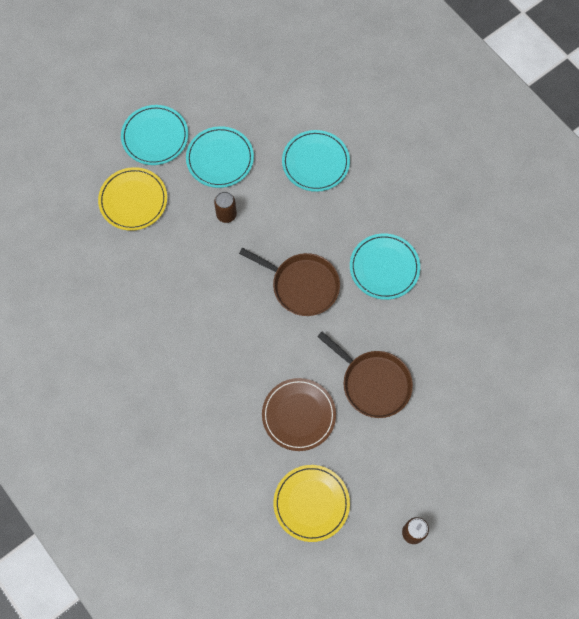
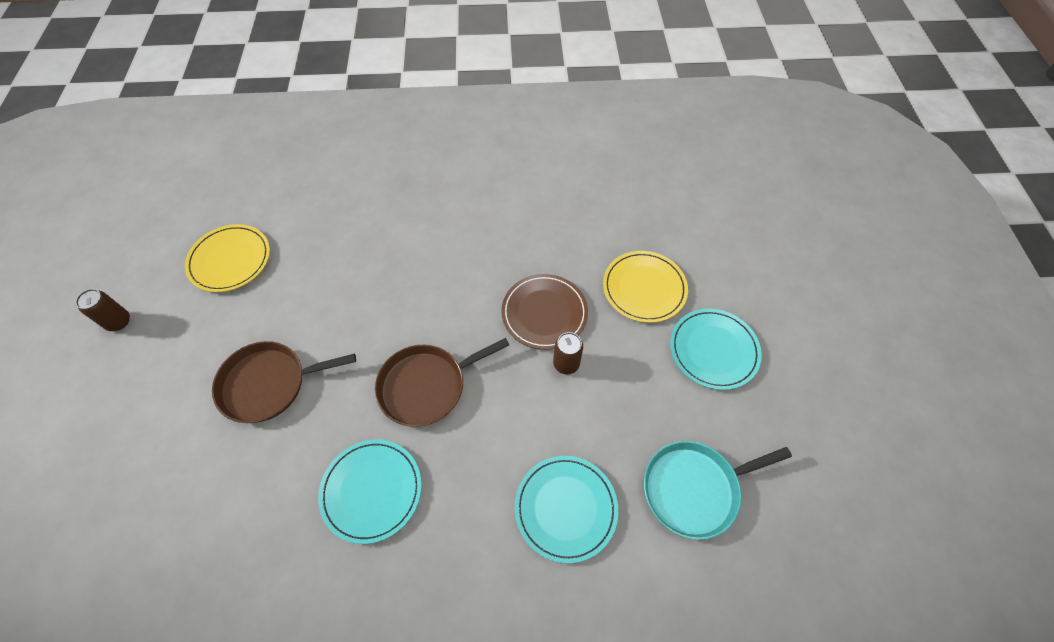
camera: 125 degrees right, 10 degrees down
turquoise plate [186,126,254,188] -> none
brown plate [262,378,336,451] -> brown plate moved to [501,274,588,350]
none -> turquoise pan [644,441,792,540]

